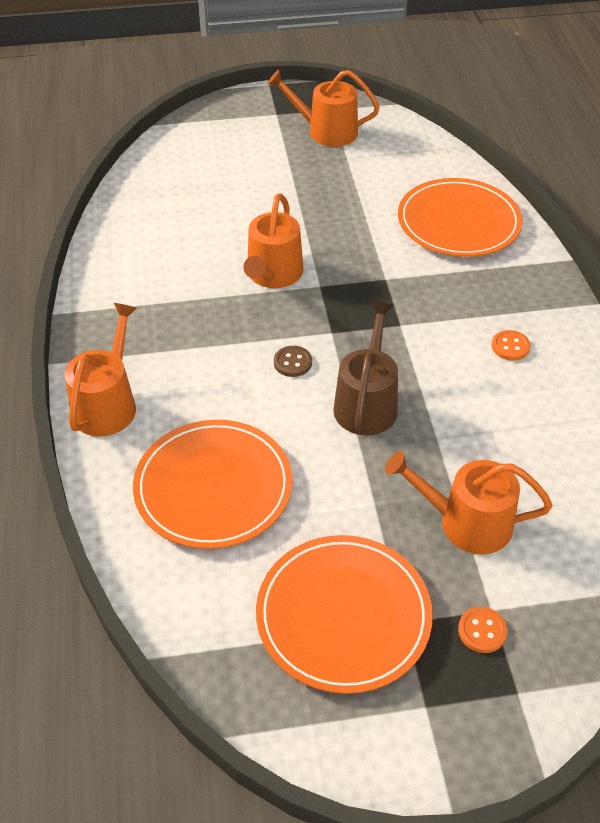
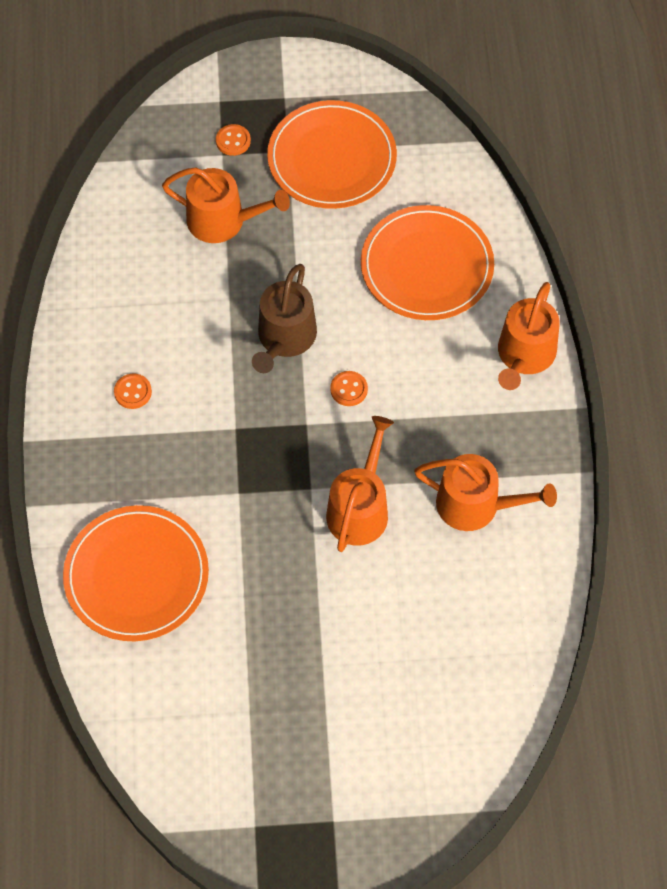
camera: 175 degrees left, 15 degrees up
orange watering can [267,70,380,147] -> orange watering can moved to [414,454,557,531]
brown button [274,346,312,377] -> orange button [330,371,368,406]

